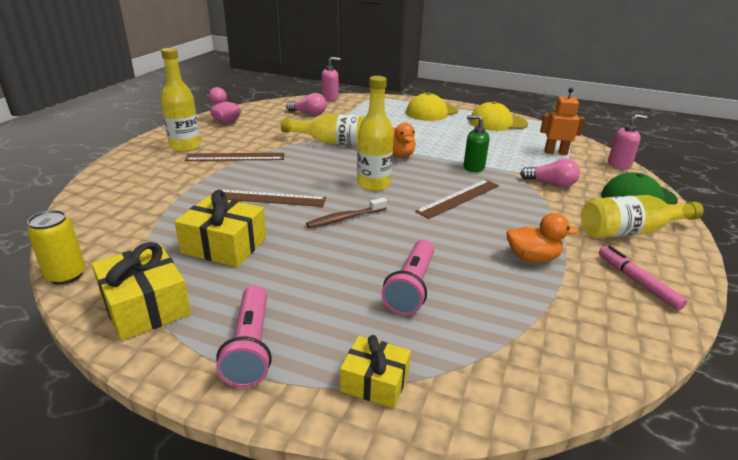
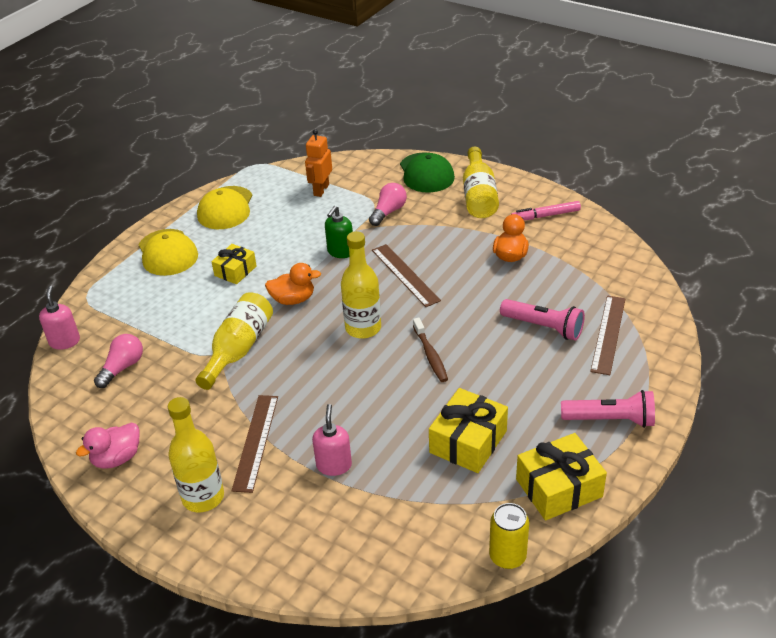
camera: 75 degrees left, 10 degrees up
brown ruler [219,189,326,207] -> brown ruler moved to [590,296,625,375]
yellow gift [340,335,411,408] -> yellow gift moved to [211,244,257,284]
pink soap dispenser [608,114,647,170] -> pink soap dispenser moved to [312,404,352,476]

